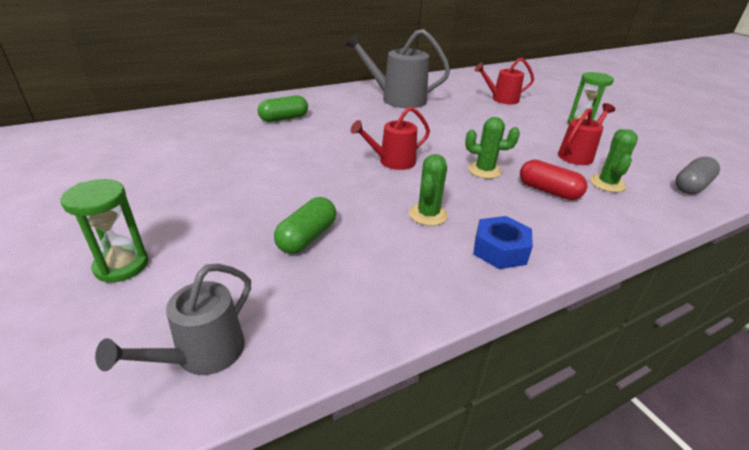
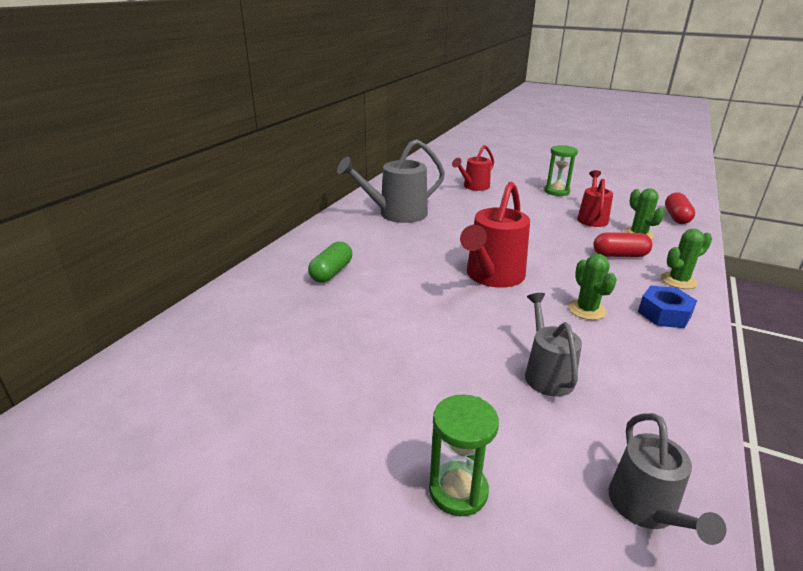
camera: 35 degrees left, 5 degrees down
green capsule [274,197,336,254] -> grey watering can [525,293,582,396]
red watering can [351,107,430,170] -> red watering can [460,181,530,288], size x1.61
green cactus [465,117,520,179] -> green cactus moved to [661,229,712,289]
grey capsule [675,156,720,194] -> red capsule [665,192,695,224]

